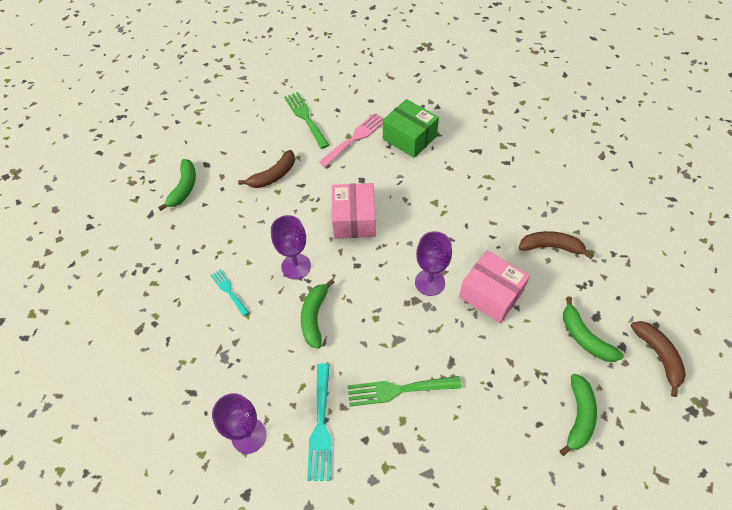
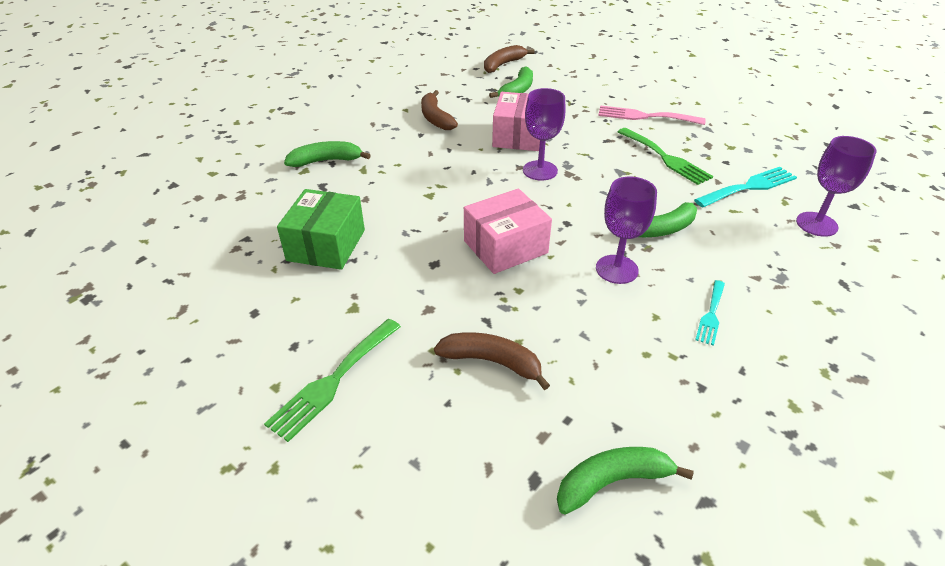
camera: 120 degrees left, 15 degrees down
pink fork [319,113,383,167] -> pink fork moved to [598,105,706,125]
green banana [560,374,597,456] -> green banana moved to [284,141,371,167]

